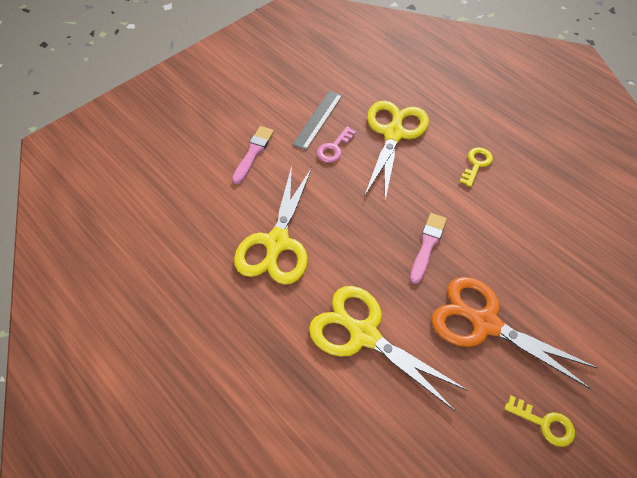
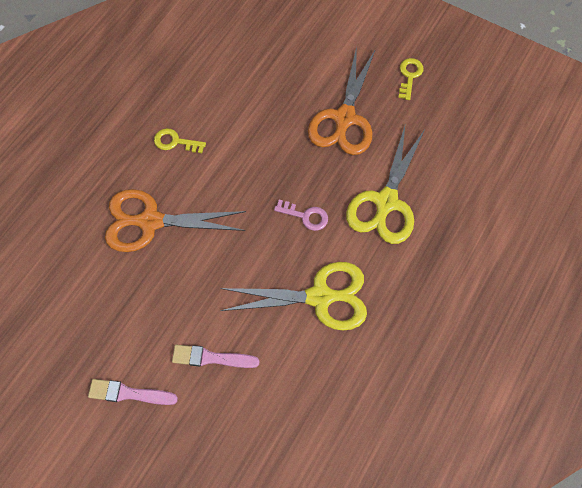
camera: 105 degrees left, 10 degrees up
grey ruler [292,91,343,150] -> none
pink key [317,127,356,162] -> pink key moved to [274,200,328,231]
yellow scissors [364,101,429,201] -> orange scissors [105,189,246,252]
pink brush [410,213,447,284] -> pink brush moved to [88,379,178,405]

